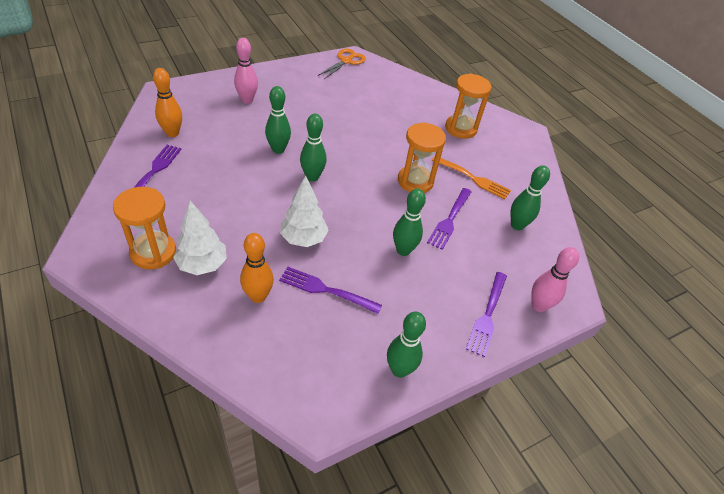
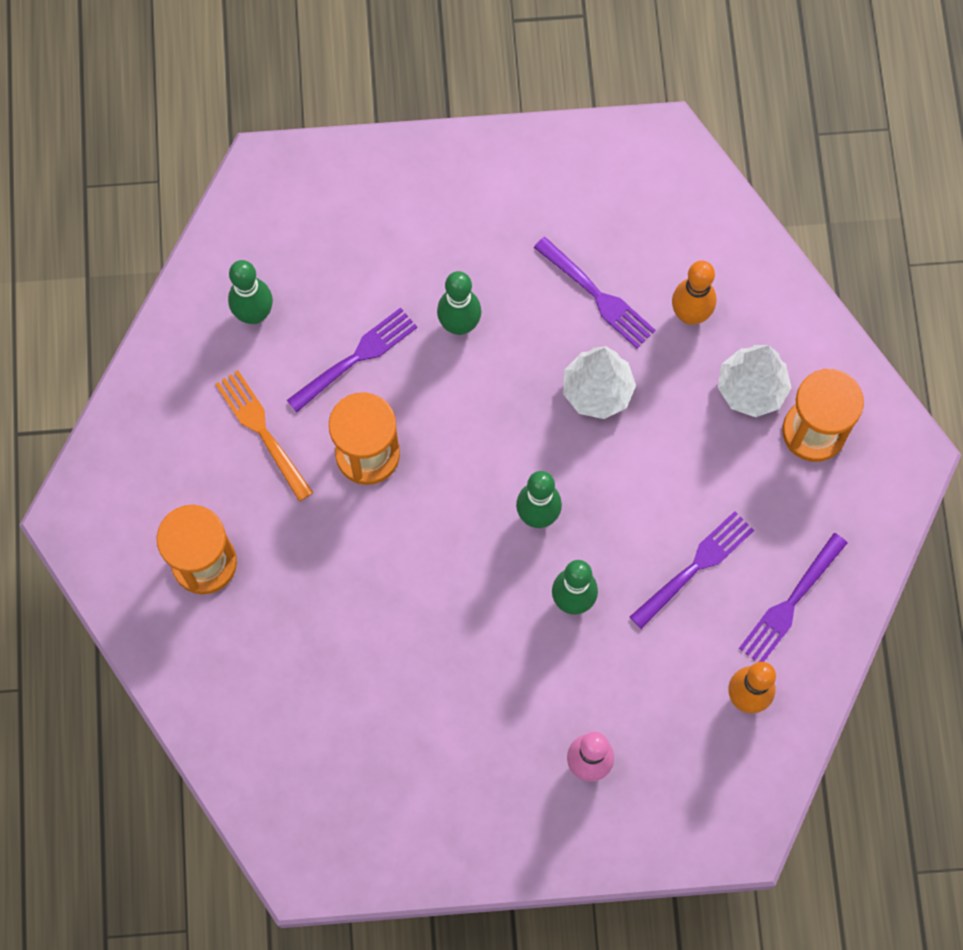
camera: 150 degrees left, 25 degrees up
orange scissors [318,49,366,79] -> none
green bowling pin [387,312,426,378] -> none
purple fork [466,272,507,357] -> purple fork moved to [630,511,754,629]
pink bowling pin [531,247,579,312] -> none

